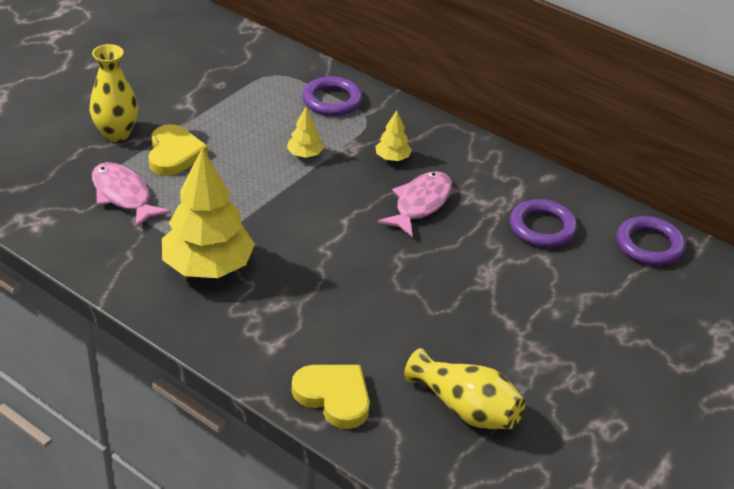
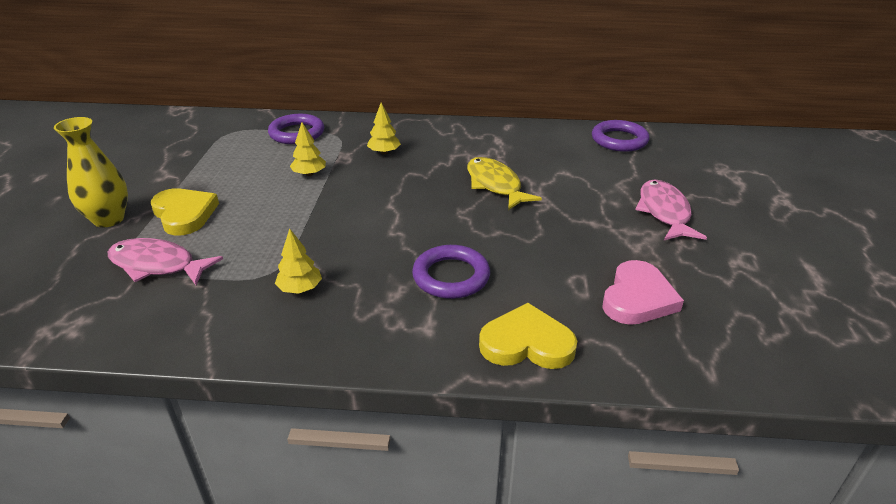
camera: 30 degrees left, 5 degrees down
yellow tree [162,148,255,278] -> yellow tree [275,228,322,294], size x0.45
pink fish [377,171,452,238] -> pink fish moved to [635,179,707,240]
yellow vase [404,348,525,429] -> pink heart [602,260,684,325]
purple ring [510,199,577,248] -> purple ring moved to [412,245,490,299]
none -> yellow fish [467,157,542,210]

